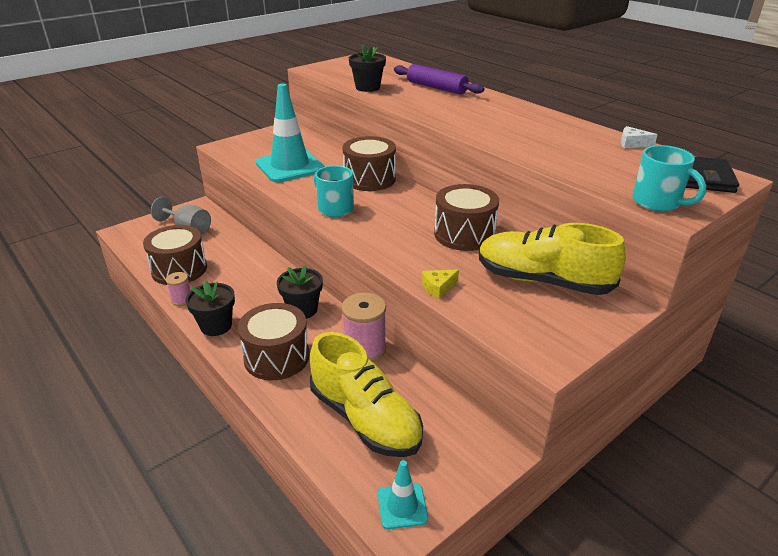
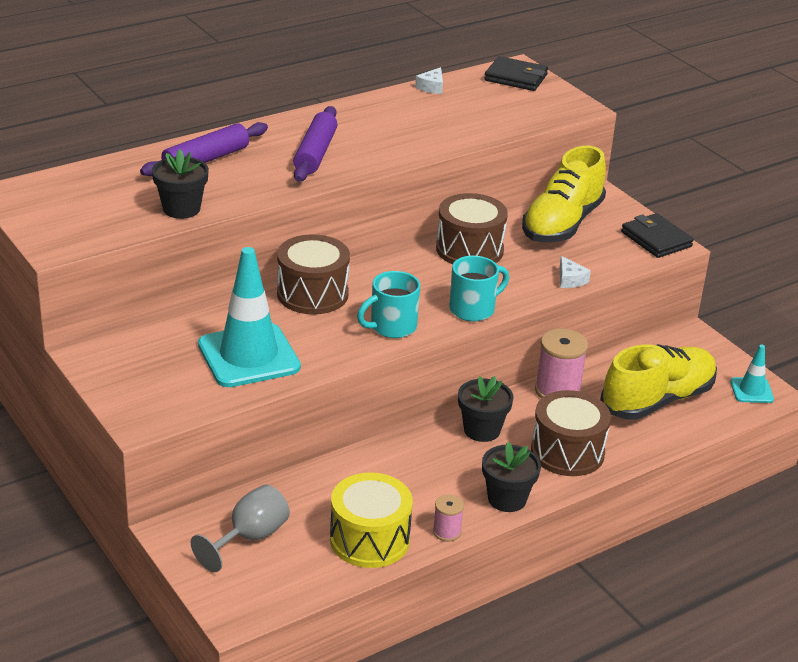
camera: 85 degrees left, 0 degrees up
brown drum [143,225,207,285] -> yellow drum [330,472,413,568]
yellow cheese [422,269,459,299] -> white cheese [560,256,591,288]
turquoise mug [632,145,706,211] -> turquoise mug moved to [449,256,509,322]
none -> purple rolling pin [293,106,337,182]
none -> black wallet [621,213,694,258]

